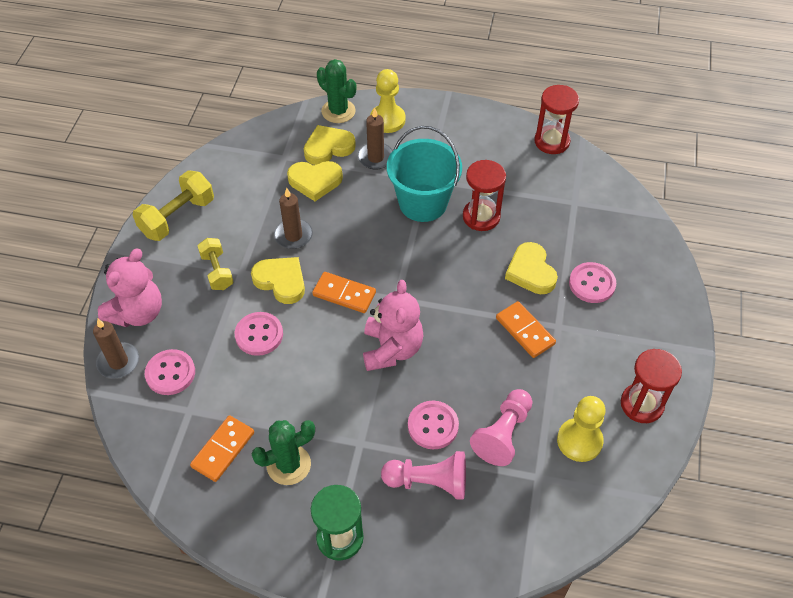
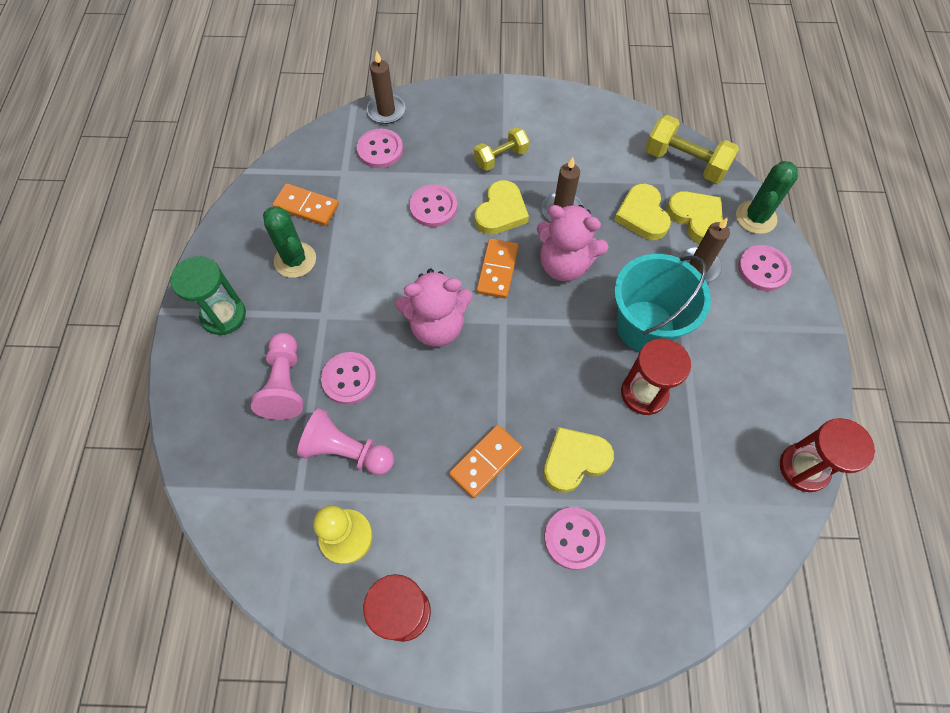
camera: 80 degrees right, 10 degrees up
pink teddy bear [98,248,162,327] -> pink teddy bear moved to [537,204,608,281]
yellow dumbbell [133,170,214,241] -> yellow dumbbell moved to [645,115,739,183]
yellow pawn [370,69,406,133] -> pink button [738,245,791,291]

